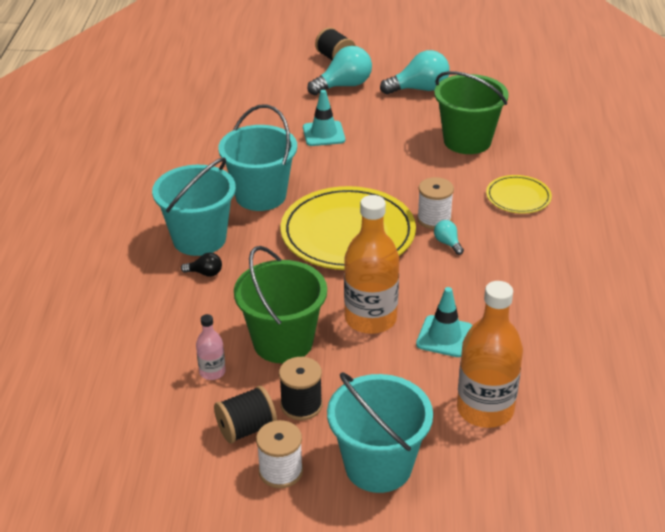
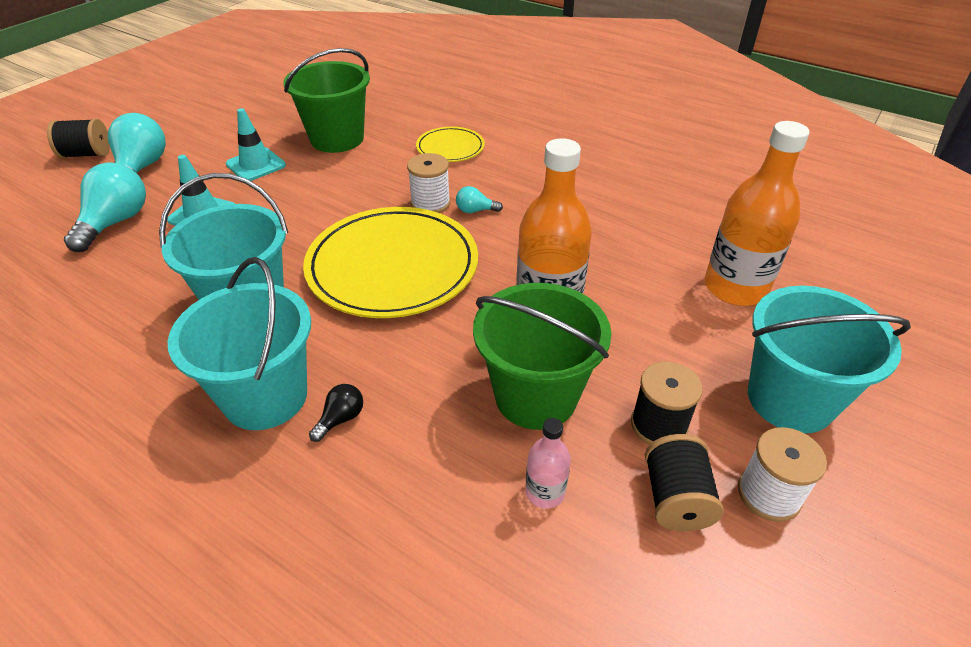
camera: 60 degrees left, 5 degrees up
turquoise light bulb [380,50,450,94] -> turquoise light bulb moved to [64,162,146,252]
turquoise traffic cone [416,287,473,357] -> turquoise traffic cone moved to [226,108,286,181]

